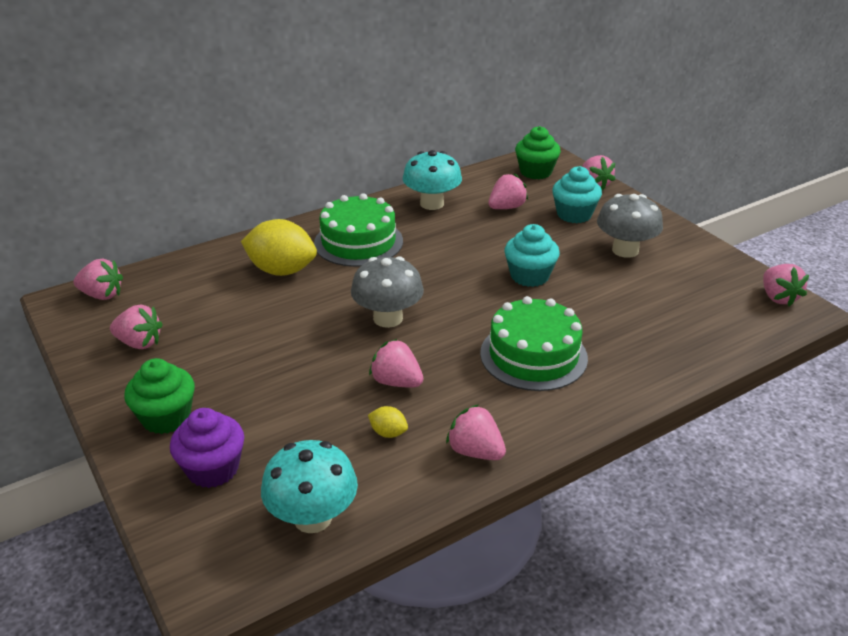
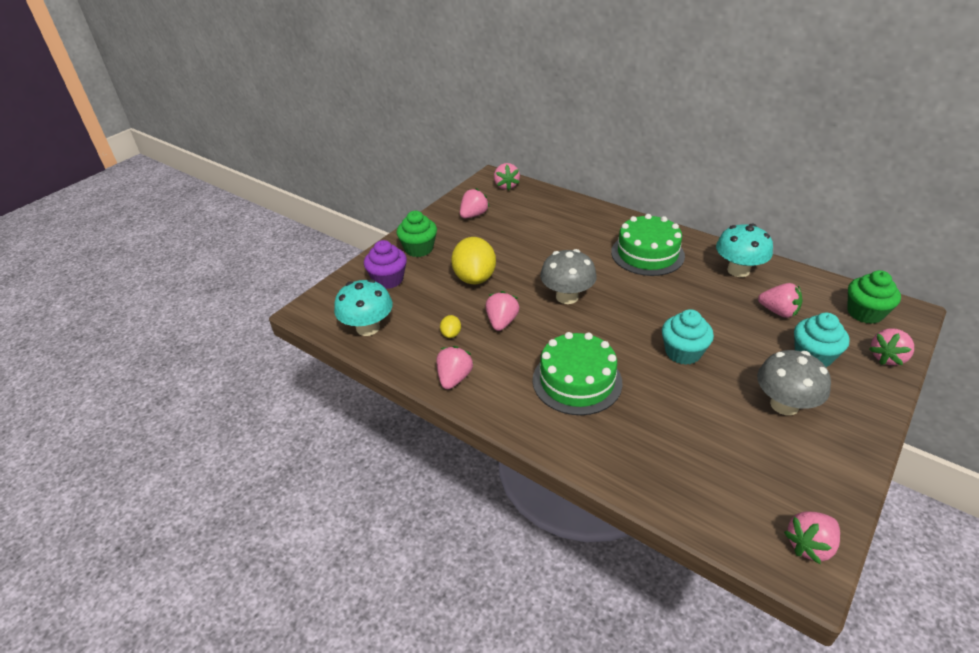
camera: 70 degrees right, 5 degrees up
pink strawberry [110,304,163,349] -> pink strawberry turned 135 degrees counterclockwise [460,188,490,218]
yellow lemon [241,219,317,276] -> yellow lemon moved to [451,237,496,284]

